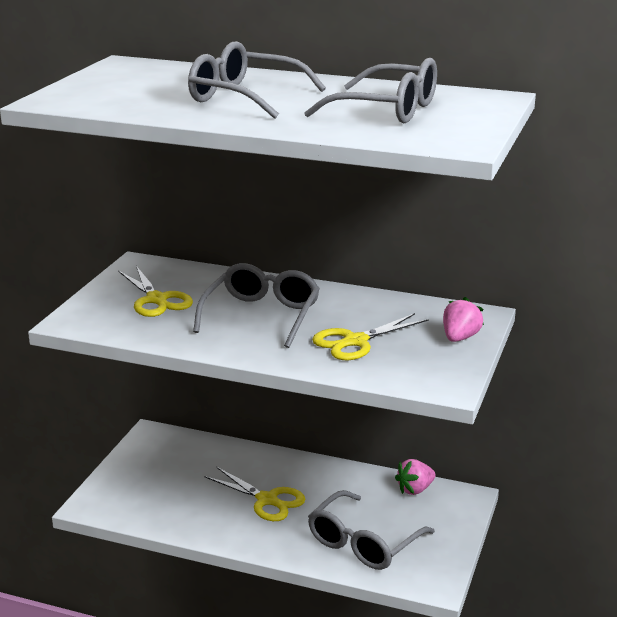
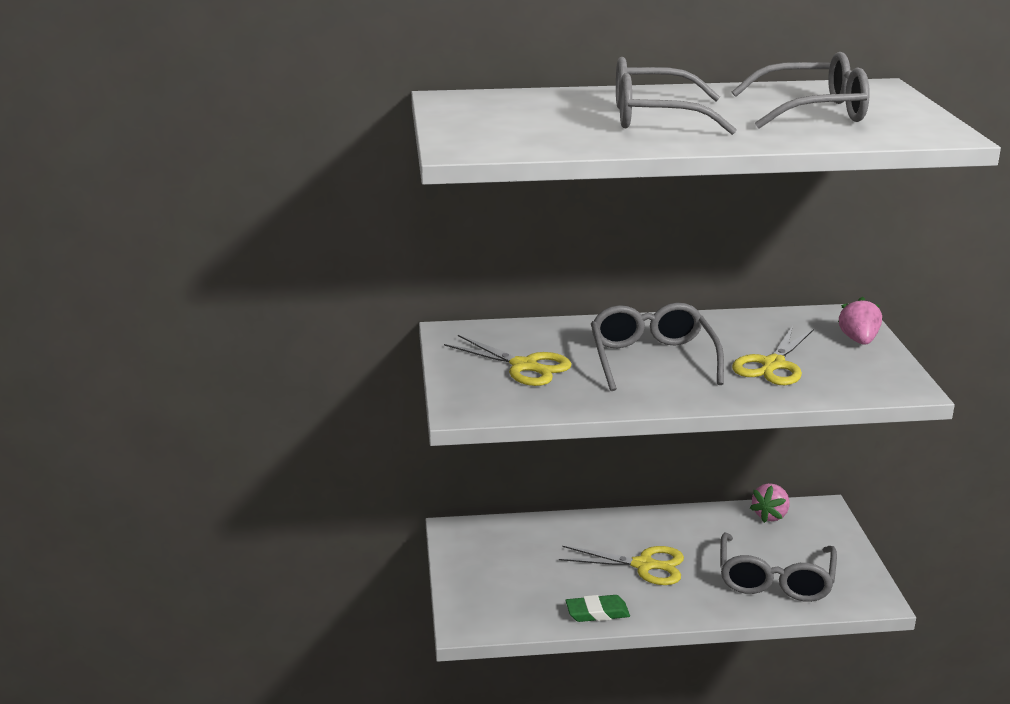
camera: 25 degrees left, 0 degrees up
none -> green eraser [565,595,630,622]

